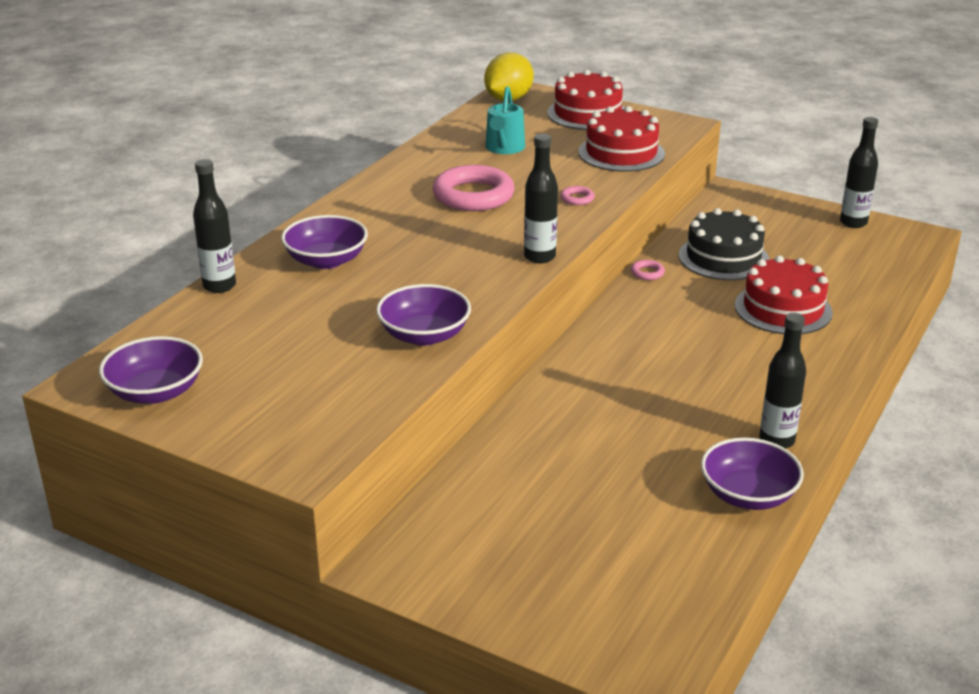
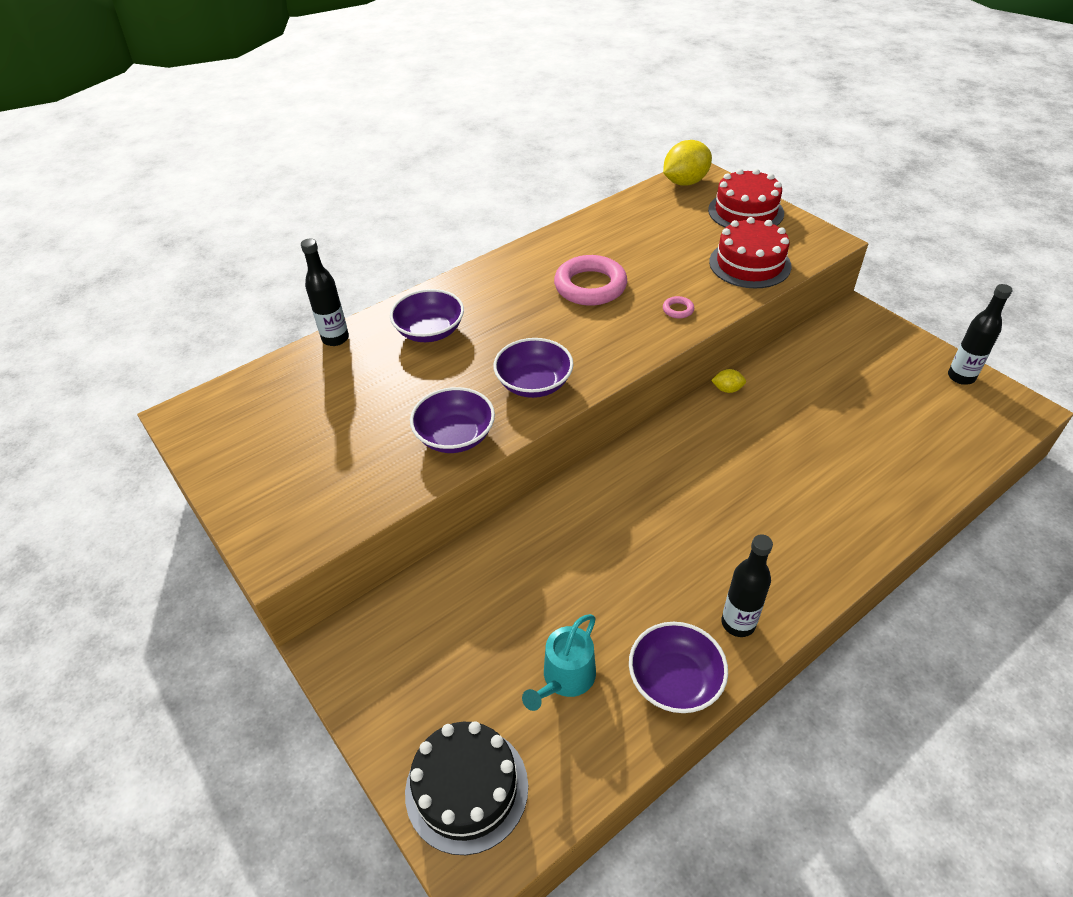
camera: 25 degrees right, 15 degrees up
purple bowl [99,336,203,404] -> purple bowl moved to [493,338,574,398]
turquoise watering can [485,86,525,154] -> turquoise watering can moved to [522,614,596,711]
black bottle [524,134,558,263] -> none
pink ring [631,260,665,280] -> yellow lemon [711,369,746,393]
black cake [678,208,770,280] -> black cake moved to [405,721,528,855]
red cake [735,255,833,334] -> none

